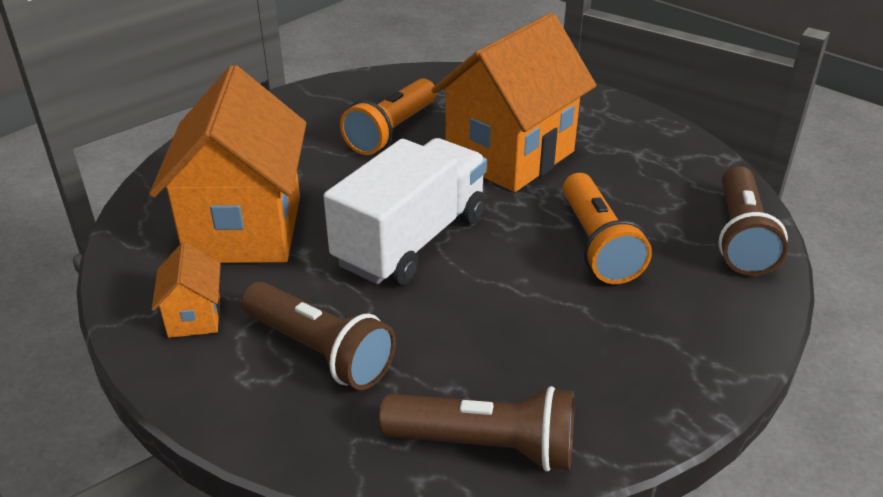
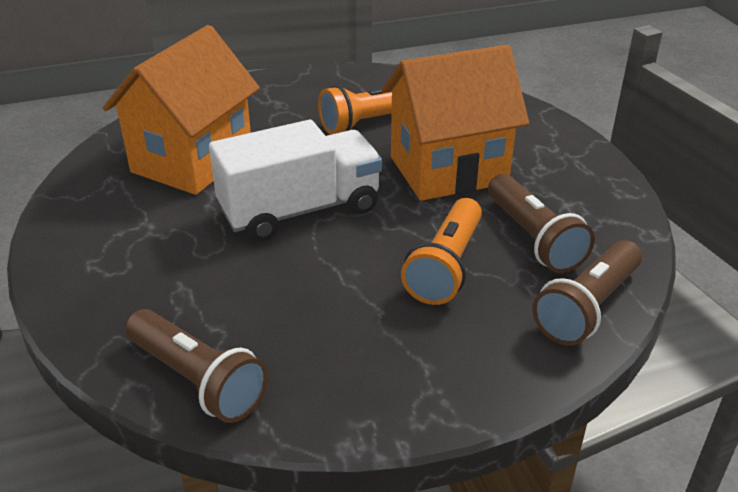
camera: 30 degrees right, 0 degrees up
orange house [152,242,221,338] -> none
brown flashlight [241,282,396,390] -> brown flashlight moved to [488,174,595,273]

